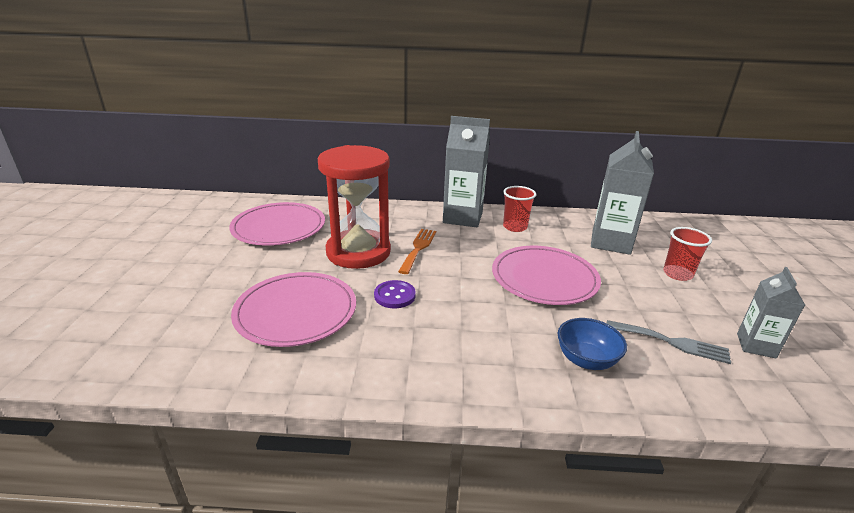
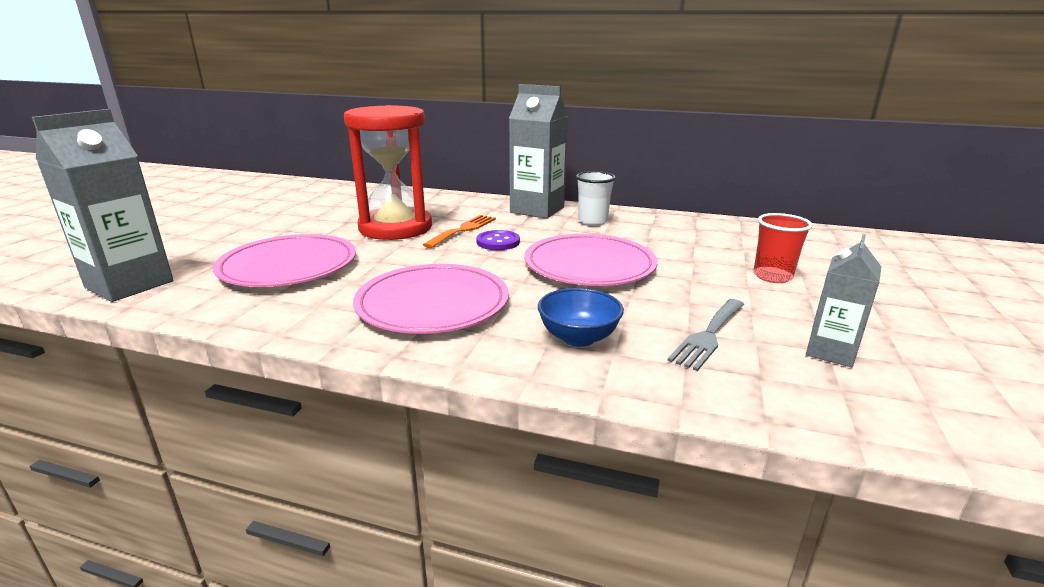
camera: 15 degrees right, 5 degrees down
pink plate [229,202,325,246] -> pink plate moved to [353,264,509,334]
purple button [374,280,416,308] -> purple button moved to [476,230,520,250]
red cup [503,186,536,232] -> white cup [576,171,616,226]
grey carton [591,131,654,255] -> grey carton moved to [32,109,174,302]
grey fork [607,320,731,364] -> grey fork turned 90 degrees clockwise [667,299,744,371]

